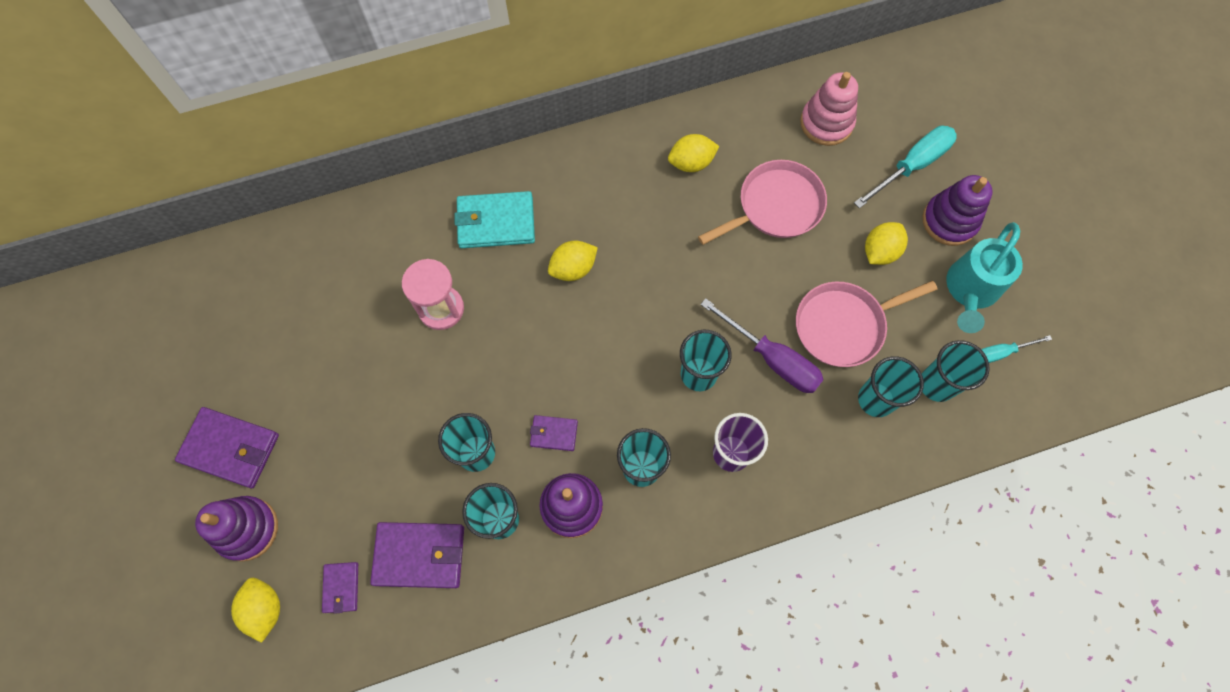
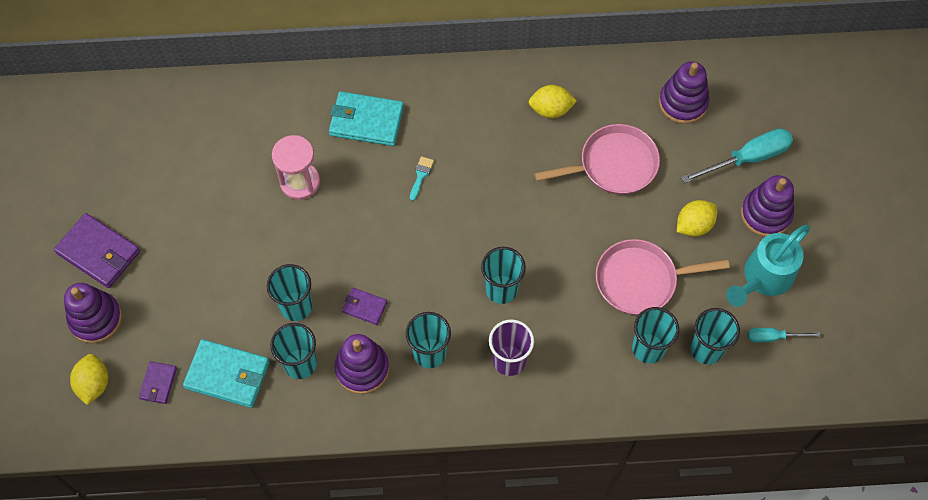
camera: 15 degrees right, 5 degrees down
purple wallet [370,522,464,588] -> turquoise wallet [183,339,270,408]
yellow lemon [548,241,598,281] -> turquoise brush [410,156,434,201]
purple screwdriver [700,298,824,393] -> none
pink stacking toy [800,72,858,146] -> purple stacking toy [659,61,709,124]

